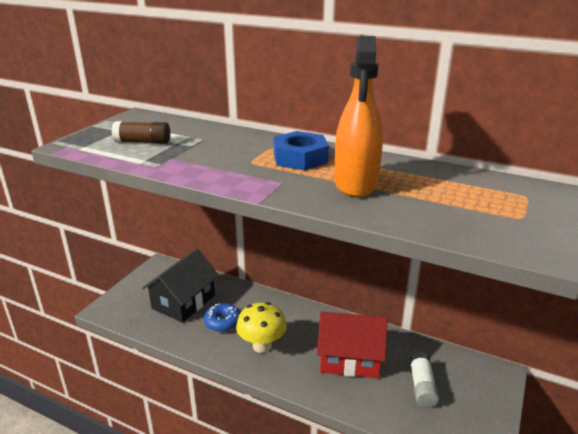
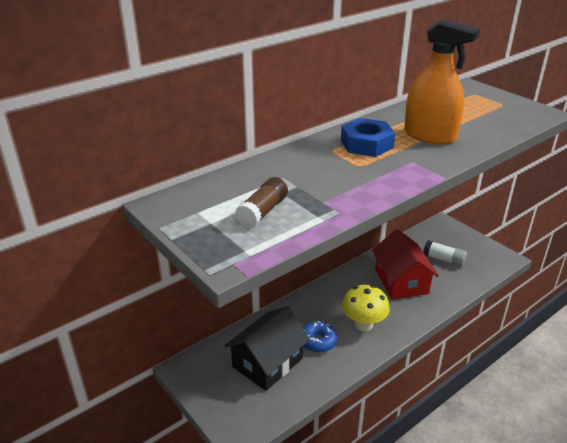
camera: 65 degrees left, 5 degrees up
black house [142,248,219,323] -> black house turned 75 degrees clockwise [224,306,310,391]
red house [317,311,388,379] -> red house turned 45 degrees counterclockwise [372,229,439,300]

